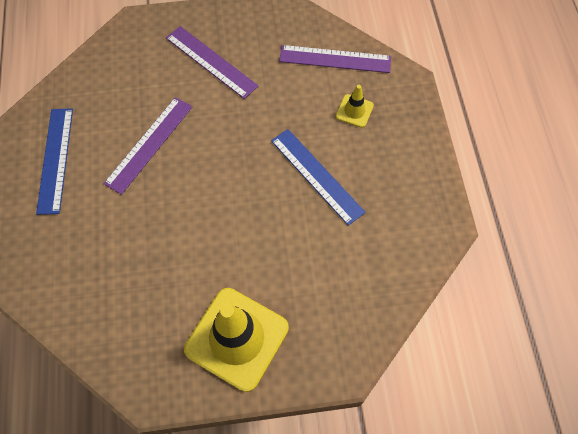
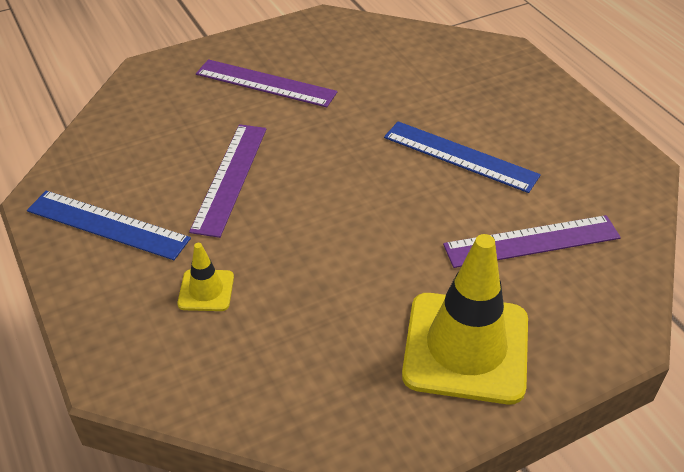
camera: 20 degrees left, 20 degrees down
blue ruler [36,108,73,215] -> blue ruler turned 45 degrees counterclockwise [27,191,191,260]
purple ruler [279,45,391,73] -> purple ruler moved to [443,215,621,268]
yellow traffic cone [336,85,374,128] -> yellow traffic cone moved to [177,243,234,311]

